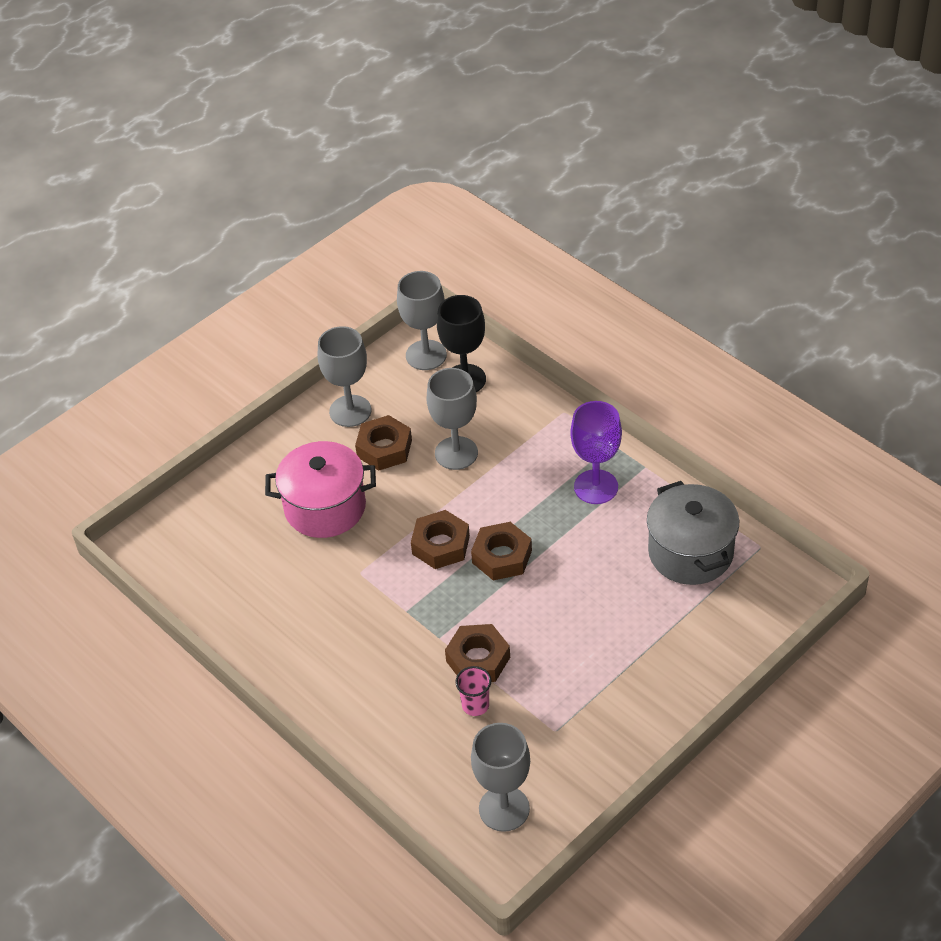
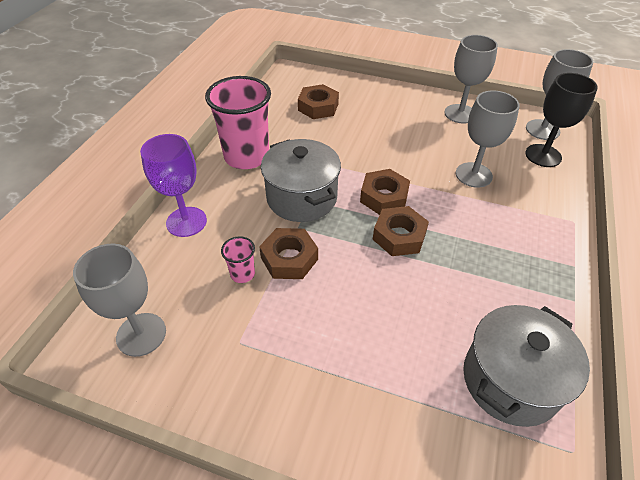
camera: 60 degrees right, 0 degrees up
pink pot [265,441,376,538] -> none
brown nut [355,415,412,470] -> brown nut moved to [298,84,339,119]
purple goblet [570,401,622,504] -> purple goblet moved to [140,134,207,237]
none -> pink cup [205,76,271,169]
none -> grey pot [261,139,341,222]

